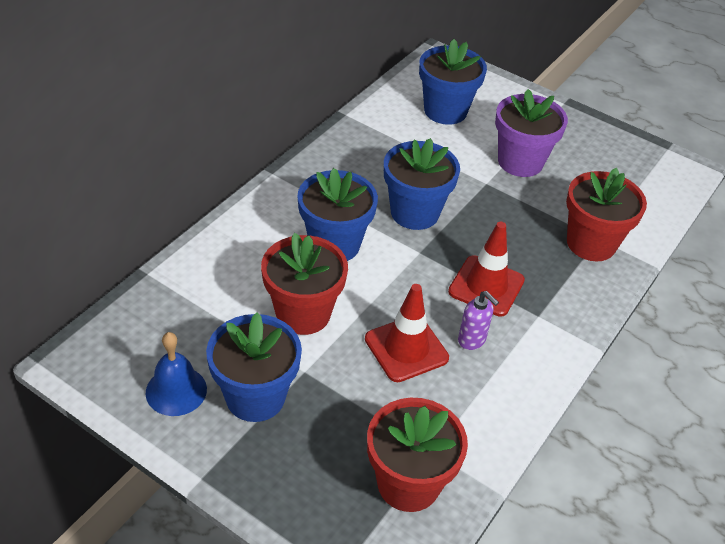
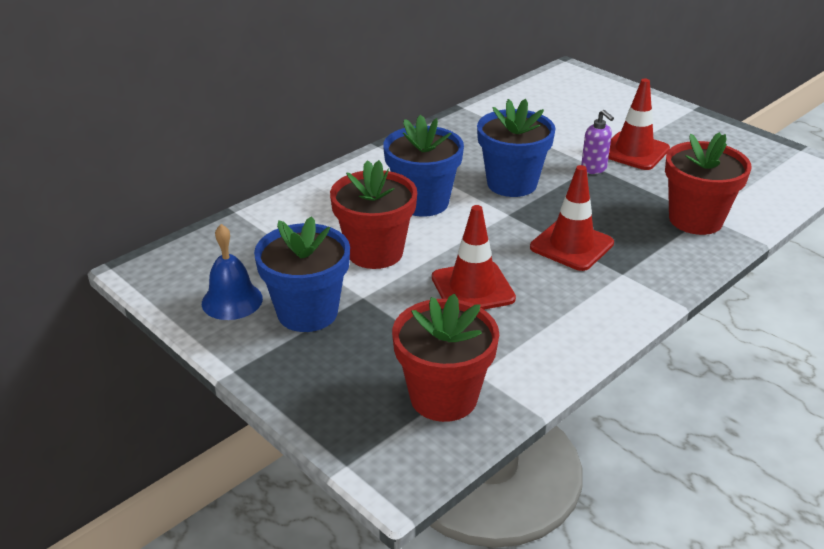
camera: 15 degrees right, 10 degrees down
blue flower pot [419,39,487,125] -> none
purple soap dispenser [458,291,499,350] -> purple soap dispenser moved to [581,110,614,174]
purple flower pot [495,89,568,177] -> red traffic cone [608,79,670,170]

